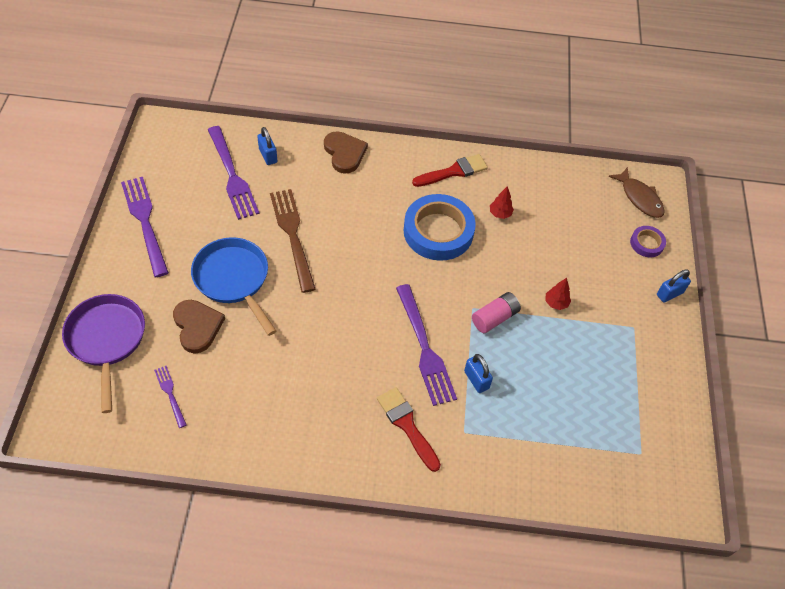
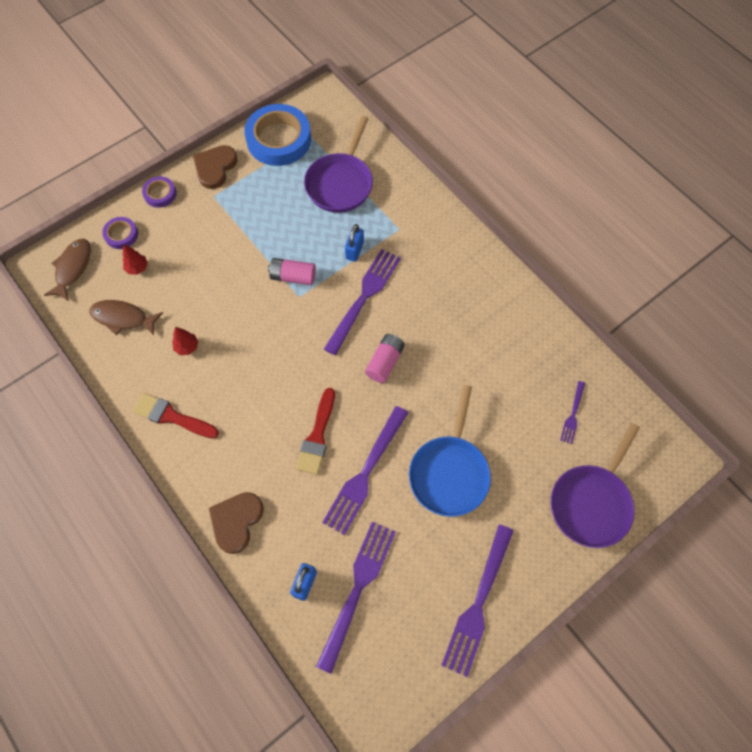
camera: 130 degrees left, 10 degrees up
brown heart [173,300,225,354] -> brown heart moved to [193,145,238,189]
brown fork [270,189,315,293] -> purple fork [322,406,409,535]
red brush [377,387,441,472] -> red brush moved to [296,388,335,475]
blue tape [404,194,476,261] -> blue tape moved to [244,104,311,166]
red tree [545,278,571,310] -> red tree moved to [123,244,148,275]
blue padlock [657,270,691,303] -> purple tape [142,176,176,208]
none -> brown fish [89,300,163,336]
none -> purple pan [304,116,373,213]
none -> pink battery [365,334,405,383]

